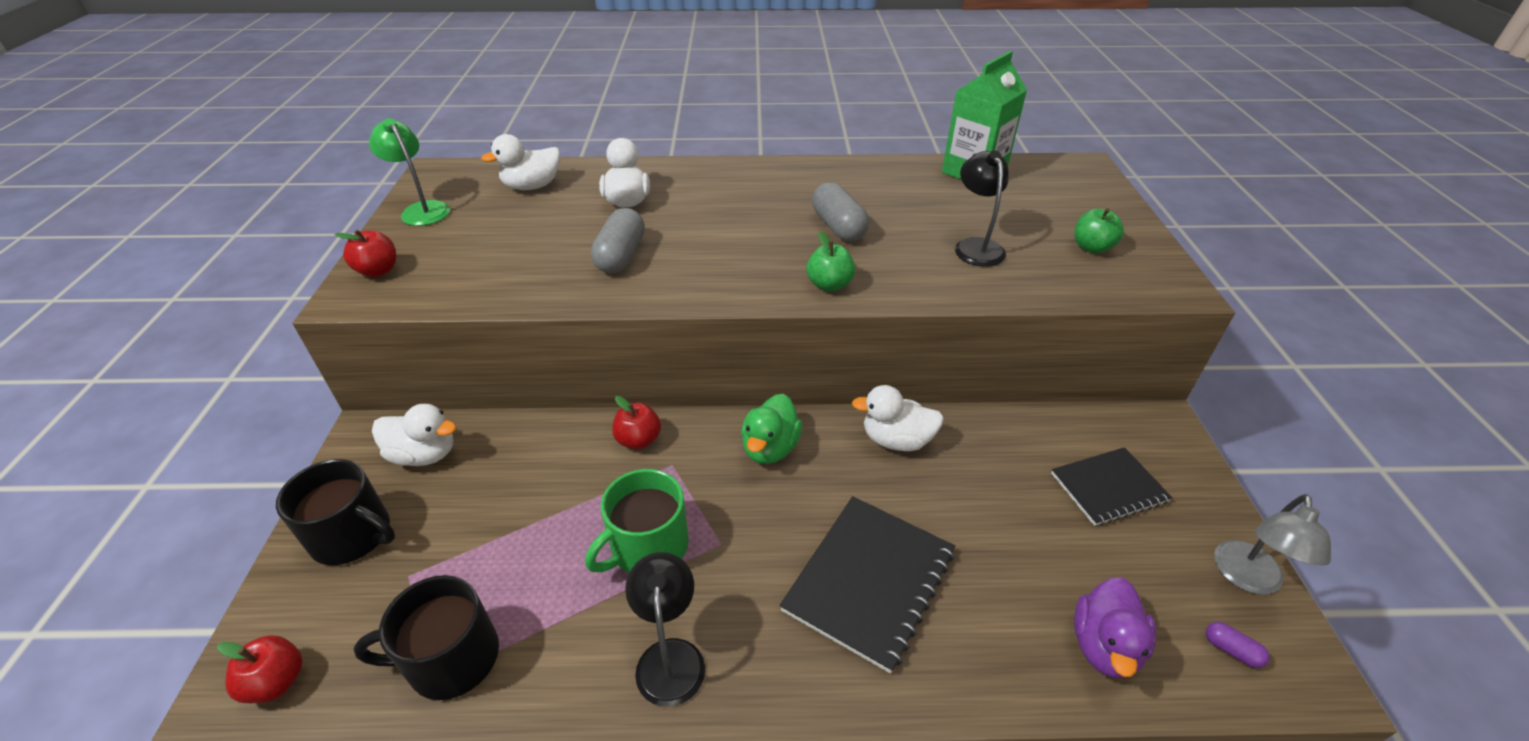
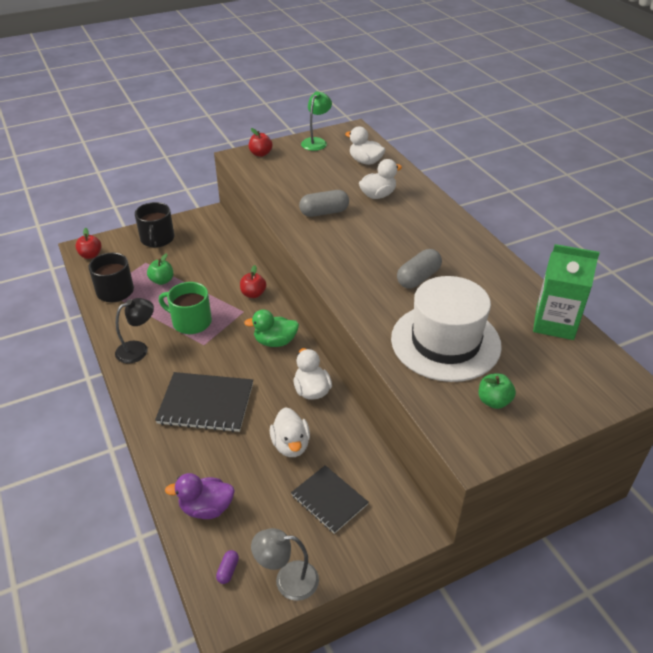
camera: 65 degrees right, 0 degrees up
white duck [372,404,456,466] -> white duck moved to [270,407,310,457]
green apple [807,232,856,292] -> green apple moved to [147,253,173,285]
black lamp [955,150,1009,267] -> white hat [391,276,502,382]

